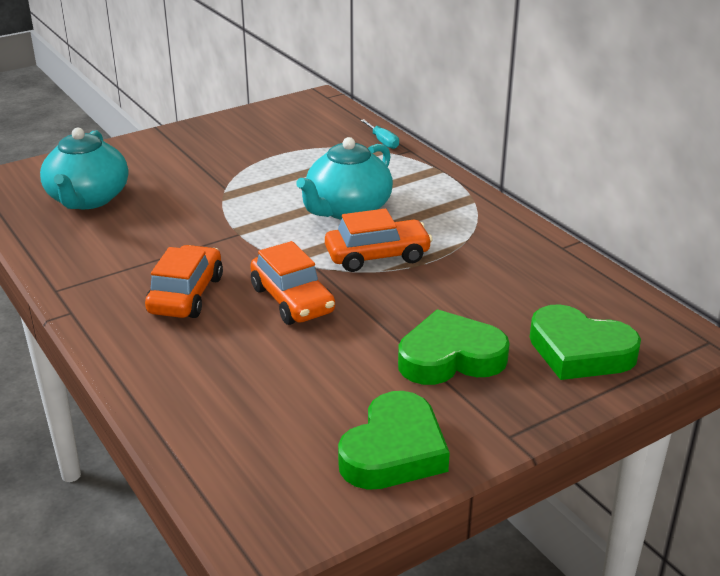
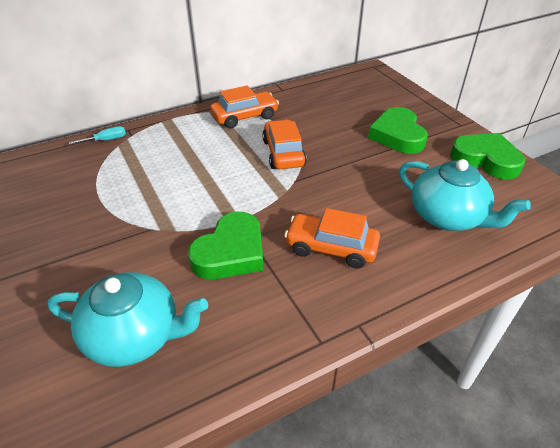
camera: 85 degrees left, 10 degrees up
orange car [250,241,335,325] -> orange car moved to [210,85,279,129]
turquoise teapot [296,137,393,220] -> turquoise teapot moved to [399,159,531,231]
green heart [530,304,641,380] -> green heart moved to [188,211,263,279]

